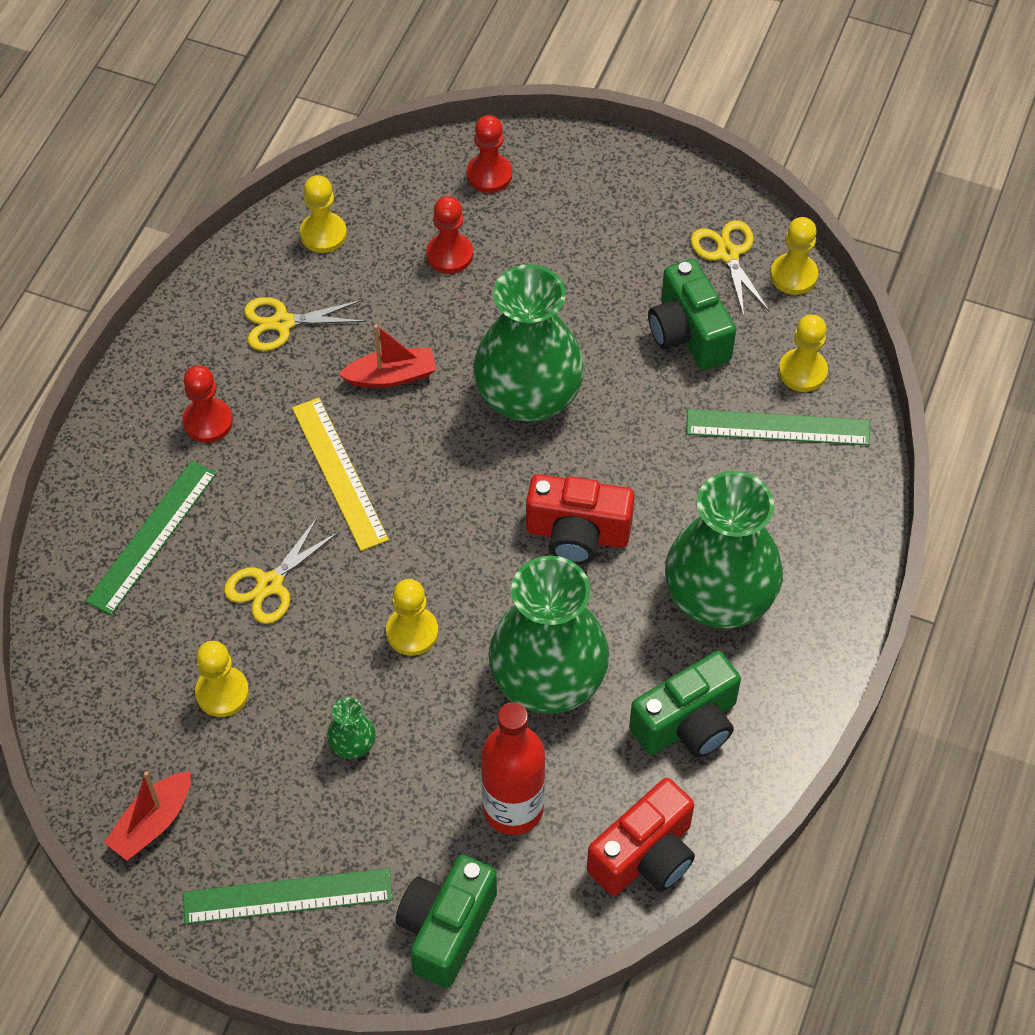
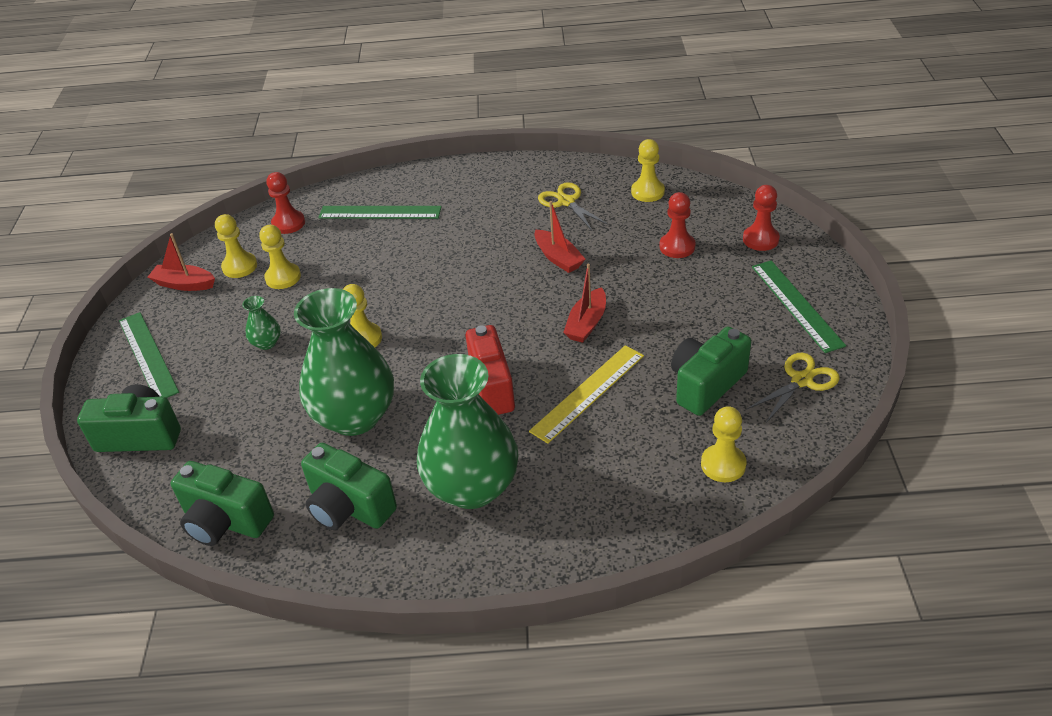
camera: 70 degrees right, 15 degrees down
red pawn [183,365,233,443] -> red pawn moved to [266,172,305,234]
yellow scissors [224,517,340,624] -> none
yellow ruler [292,398,389,551] -> yellow ruler moved to [529,345,644,444]
green vase [473,264,585,422] -> red boat [563,264,606,343]
red bottle [481,702,545,835] -> none
red camera [587,778,695,896] -> green camera [171,461,274,546]
green ruler [686,409,870,445] -> green ruler moved to [752,260,846,353]
yellow pawn [771,217,818,295] -> yellow pawn moved to [215,214,257,278]

